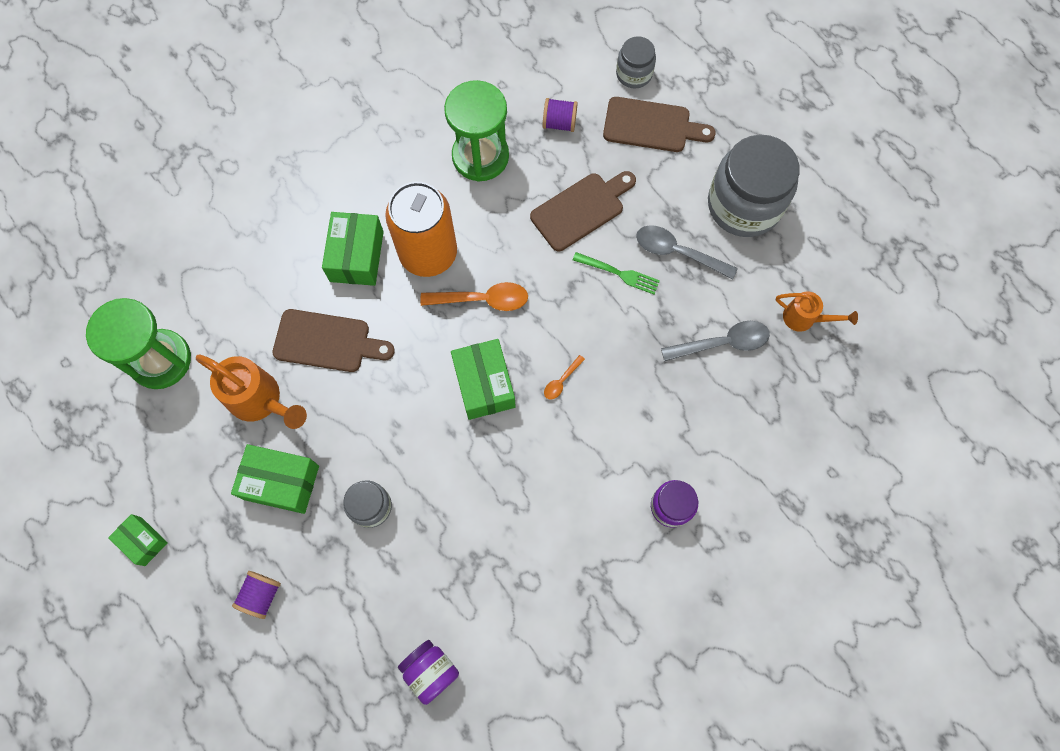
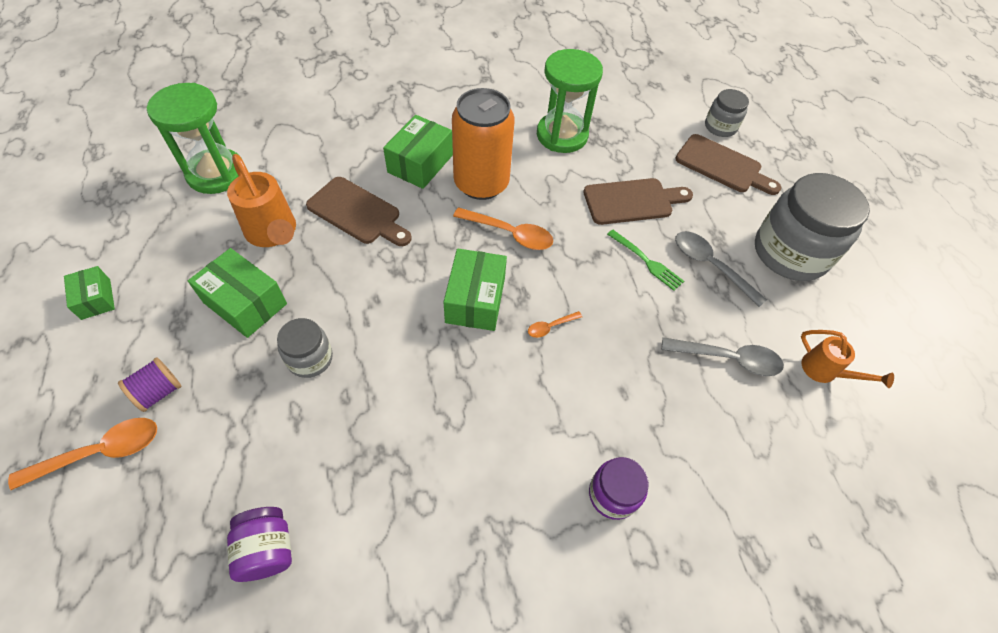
camera: 20 degrees right, 15 degrees down
purple spool [543,98,578,132] -> none
none -> orange spoon [8,418,157,490]

